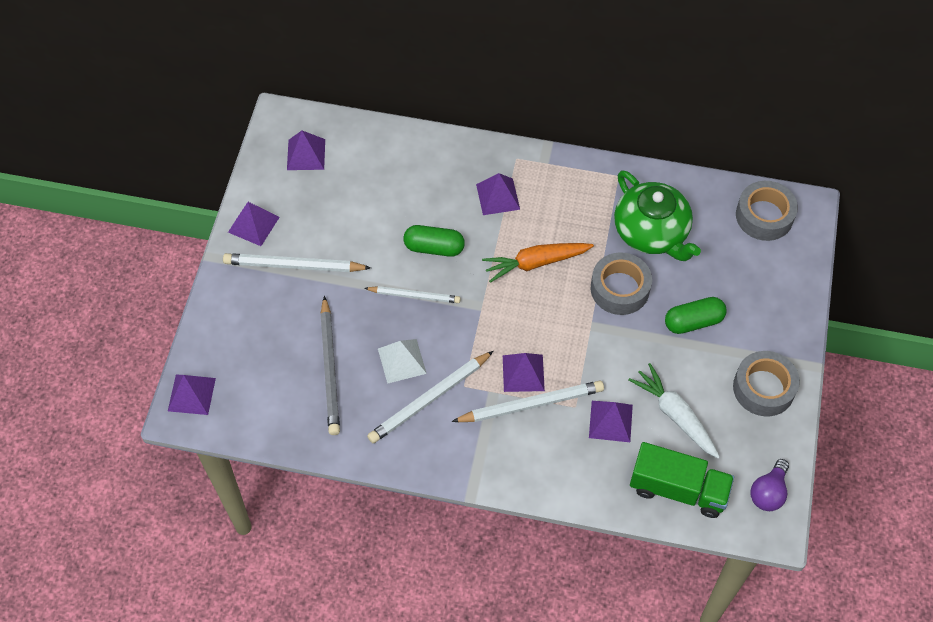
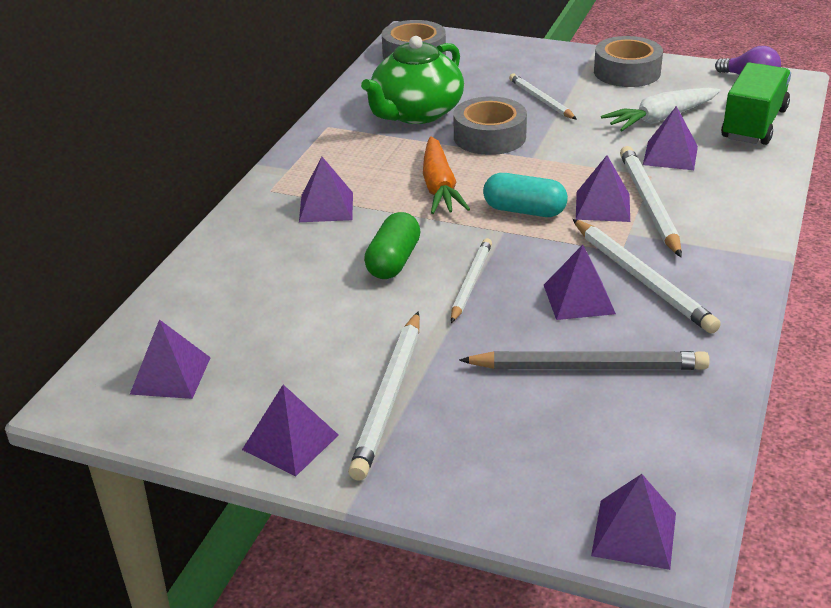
camera: 80 degrees left, 25 degrees down
white pyramid [378,339,427,384] -> purple pyramid [544,245,616,320]
green teapot [614,170,701,261] -> green teapot turned 150 degrees clockwise [361,36,464,124]
green capsule [665,297,727,334] -> white pencil [509,74,577,119]
none -> turquoise capsule [483,173,568,217]

